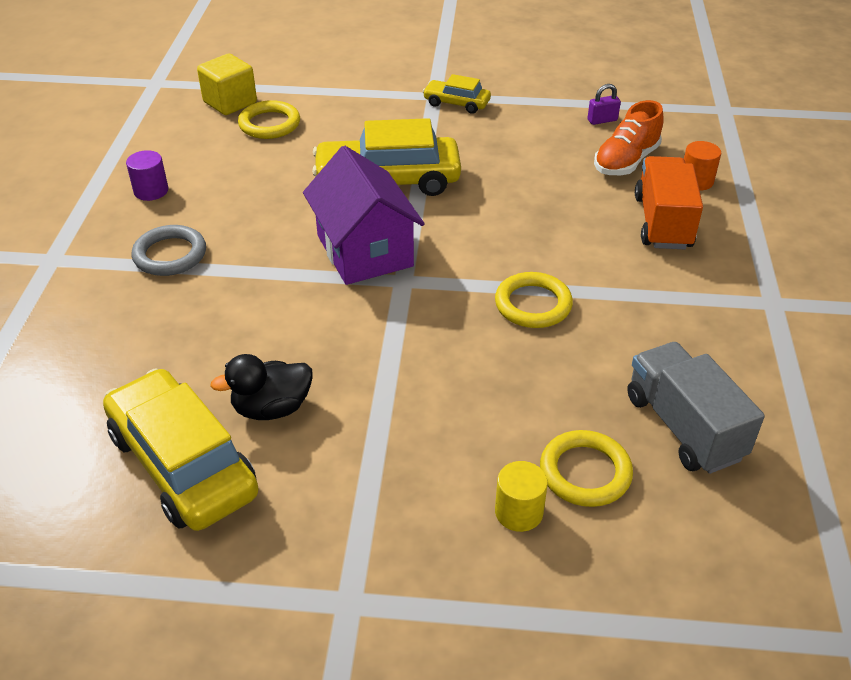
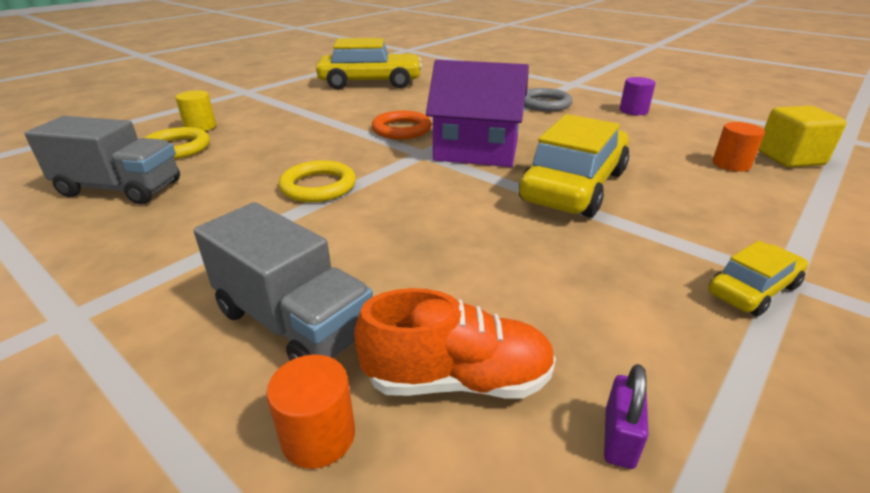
camera: 125 degrees right, 10 degrees down
black duck [210,354,313,420] -> none
yellow ring [238,100,300,139] -> orange cylinder [713,122,765,172]
orange shoe [594,100,664,175] -> orange shoe turned 105 degrees clockwise [354,288,556,399]
orange truck [635,156,703,249] -> grey truck [194,202,373,361]
none -> orange ring [372,111,432,139]

